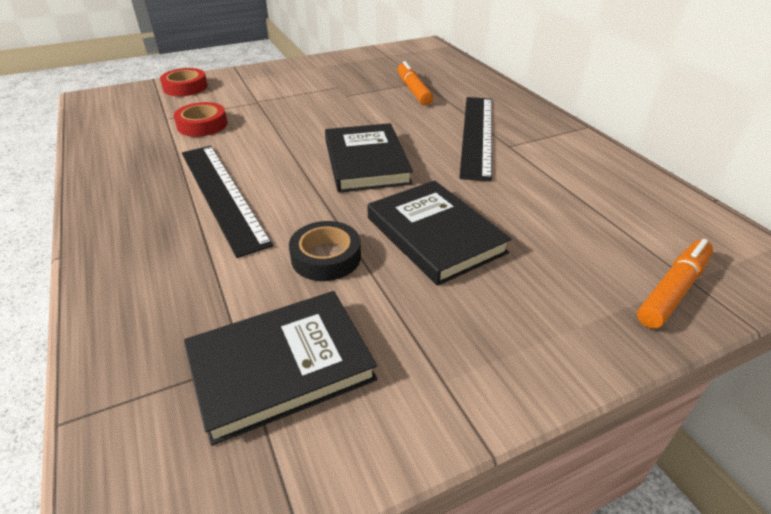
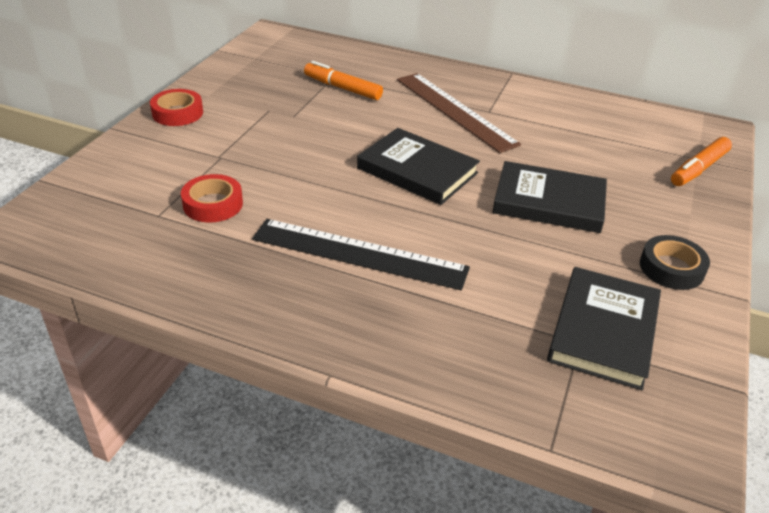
camera: 45 degrees left, 0 degrees up
red tape [160,68,208,96] -> red tape moved to [150,89,203,126]
black tape [289,221,361,281] -> black tape moved to [640,235,710,290]
black ruler [459,97,492,181] -> brown ruler [397,73,521,153]
orange marker [637,239,713,329] -> orange marker turned 135 degrees counterclockwise [671,137,732,186]

